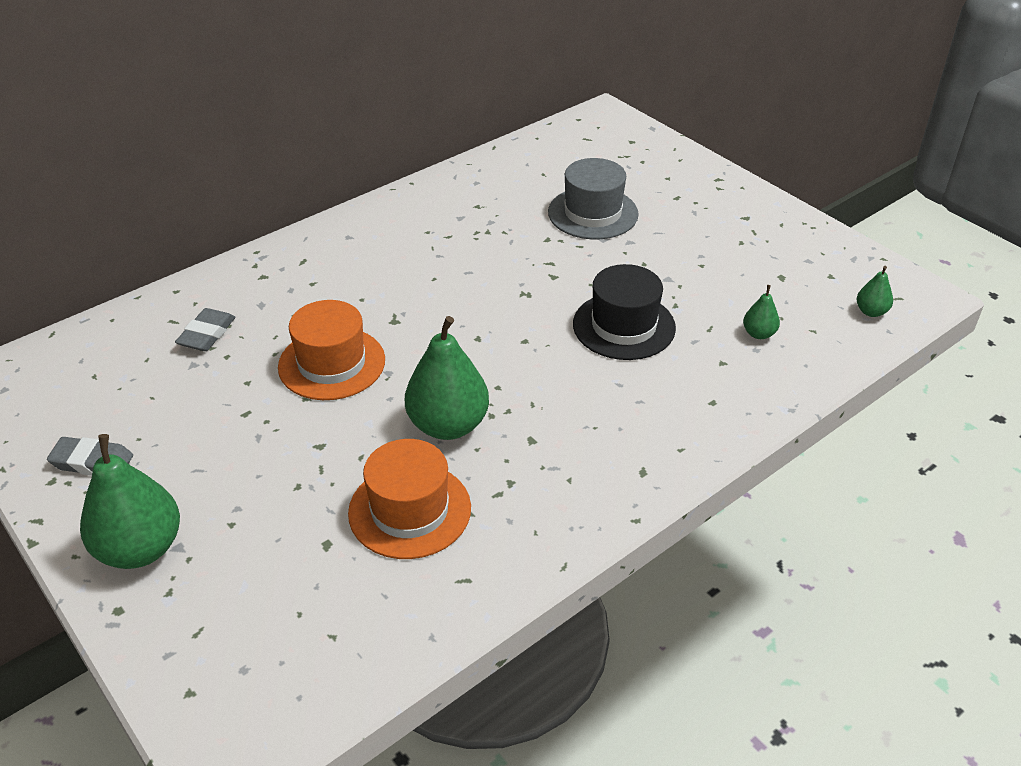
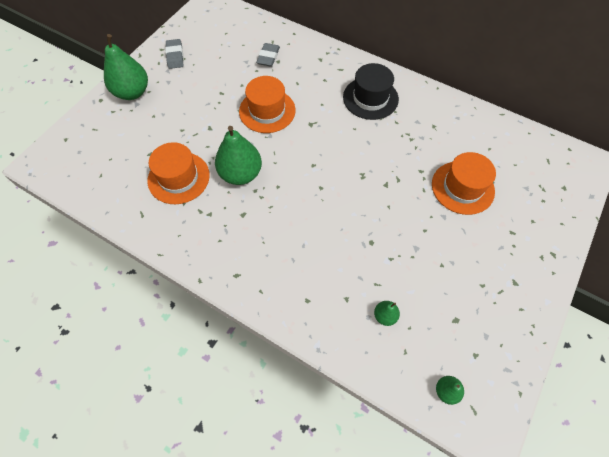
camera: 70 degrees right, 20 degrees up
grey eraser [175,308,236,351] -> grey eraser turned 75 degrees counterclockwise [256,43,280,67]
grey hat [548,158,639,239] -> orange hat [432,152,496,215]
black hat [573,264,676,360] -> black hat moved to [343,63,399,120]

